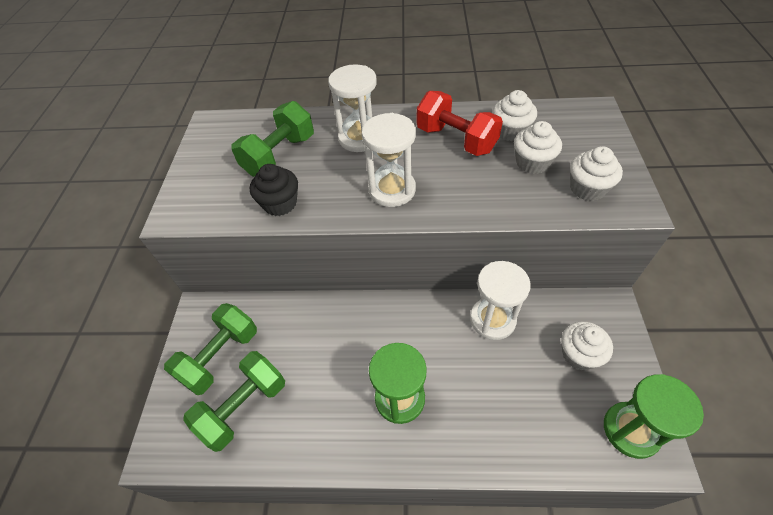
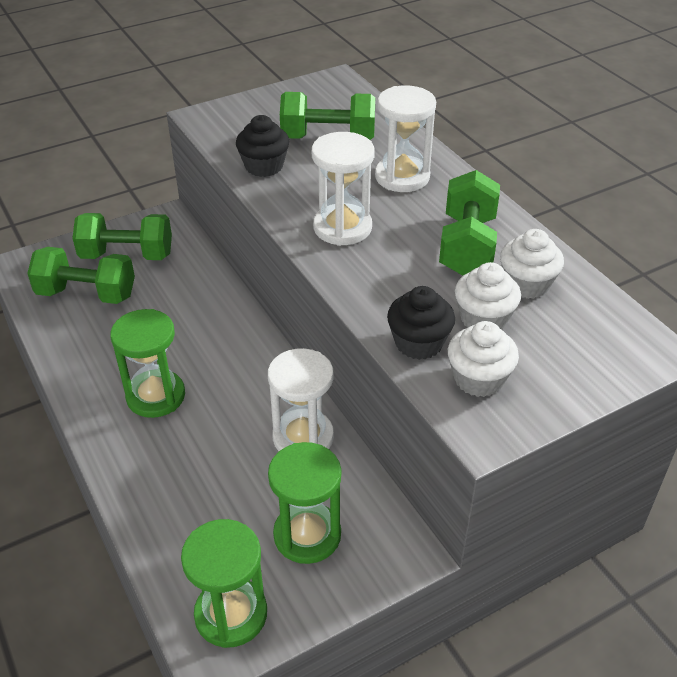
camera: 55 degrees right, 10 degrees down
red dumbbell [417,91,503,156] -> green dumbbell [439,170,500,276]
white cupcake [561,321,613,370] -> green hourglass [268,442,341,564]
none -> black cupcake [387,286,455,360]

